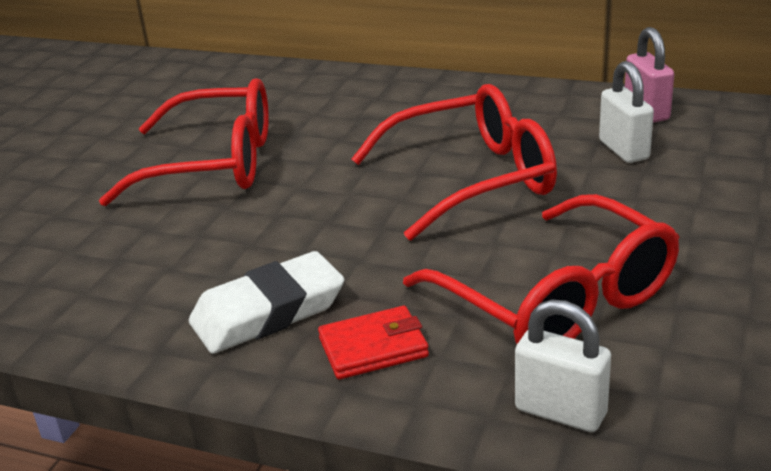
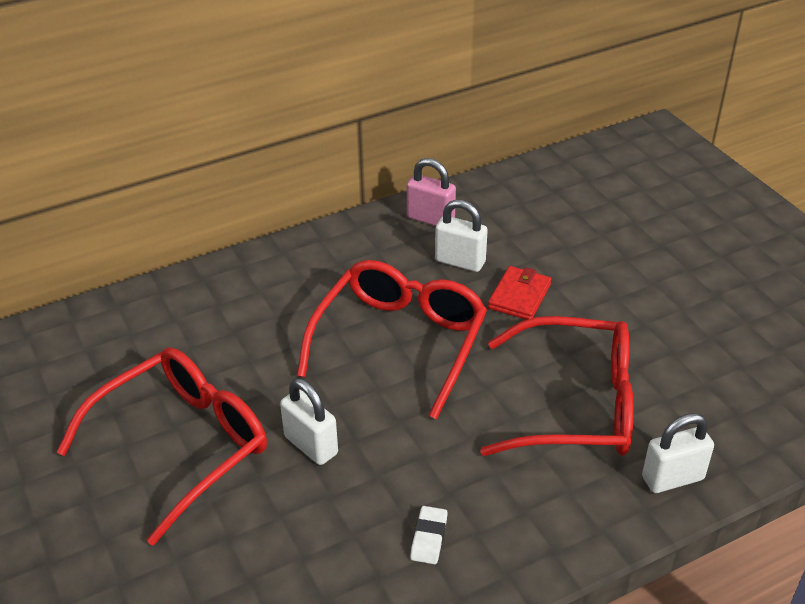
camera: 50 degrees left, 10 degrees up
white eraser [189,251,344,354] -> white eraser [410,506,448,564], size x0.47
red wallet [318,306,429,379] -> red wallet moved to [488,266,551,320]
none -> white padlock [280,378,338,465]

